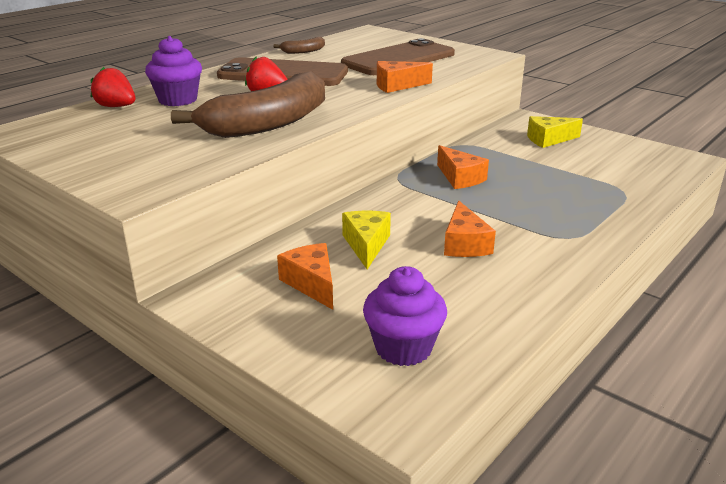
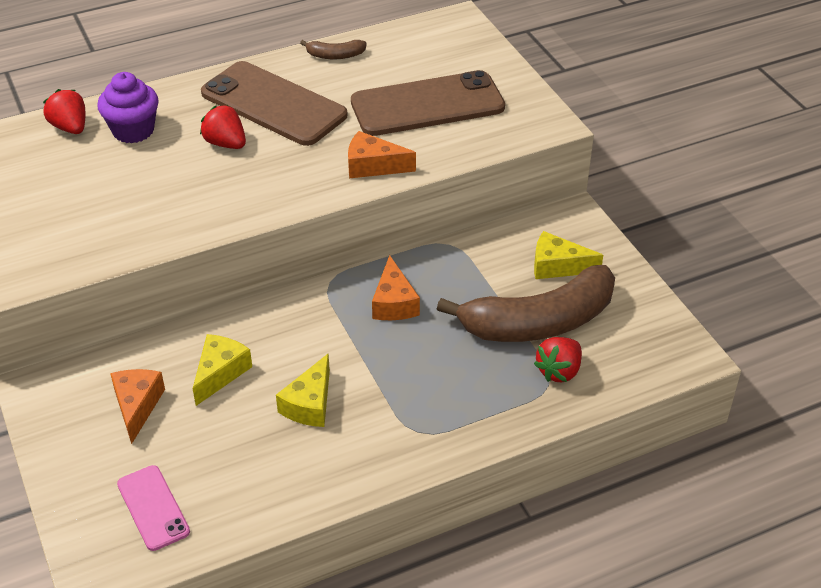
camera: 25 degrees right, 15 degrees up
brown banana [171,71,325,138] -> brown banana moved to [437,265,615,342]
purple cupcake [363,266,447,366] -> pink phone [117,465,190,551]
orange cheese [444,201,496,257] -> yellow cheese [276,353,330,427]
none -> red strawberry [534,337,582,382]

